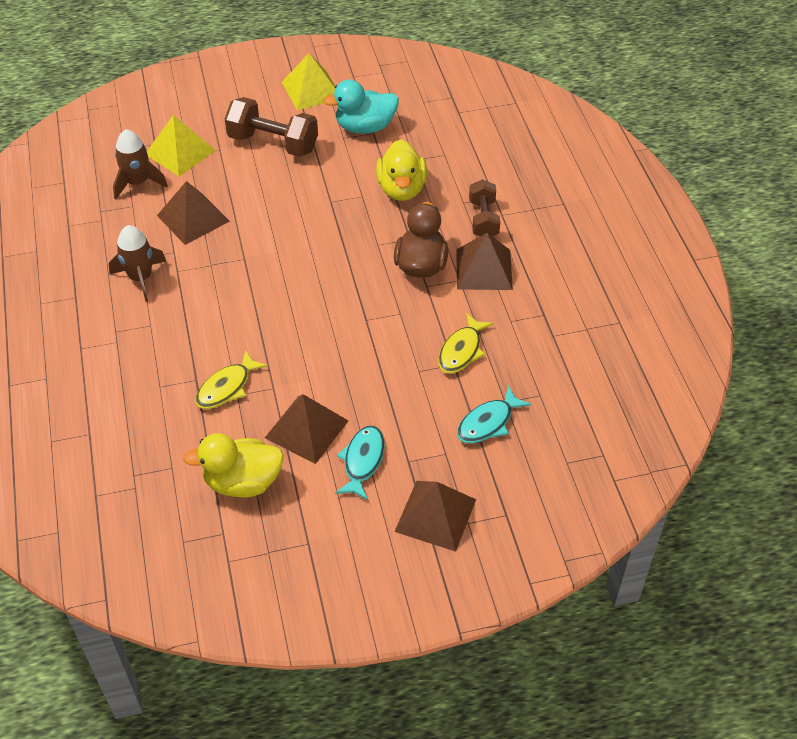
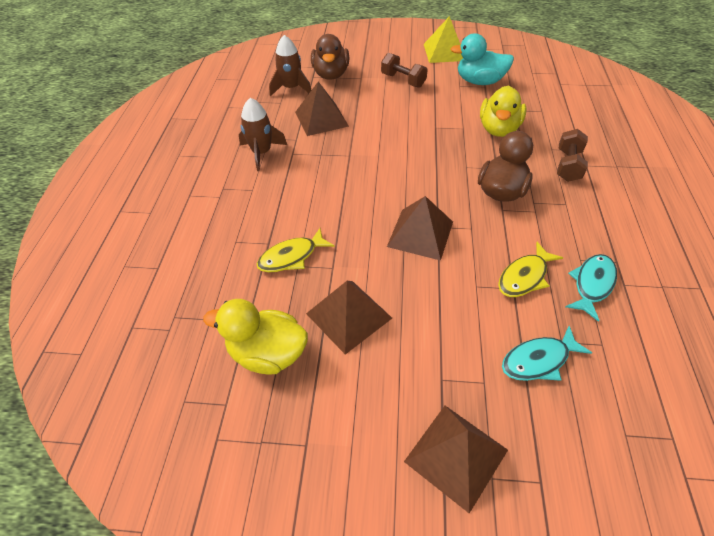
camera: 20 degrees right, 0 degrees up
yellow pyramid [147,115,216,176] -> brown duck [311,34,350,80]
brown dumbbell [225,97,318,157] -> brown dumbbell [381,53,428,88], size x0.65
turquoise fish [335,426,385,500] -> turquoise fish moved to [566,254,617,322]
brown pyramid [456,233,513,290] -> brown pyramid moved to [387,196,453,261]

